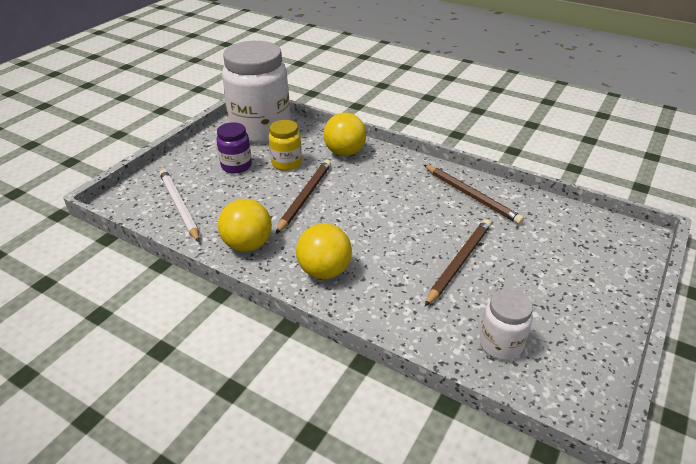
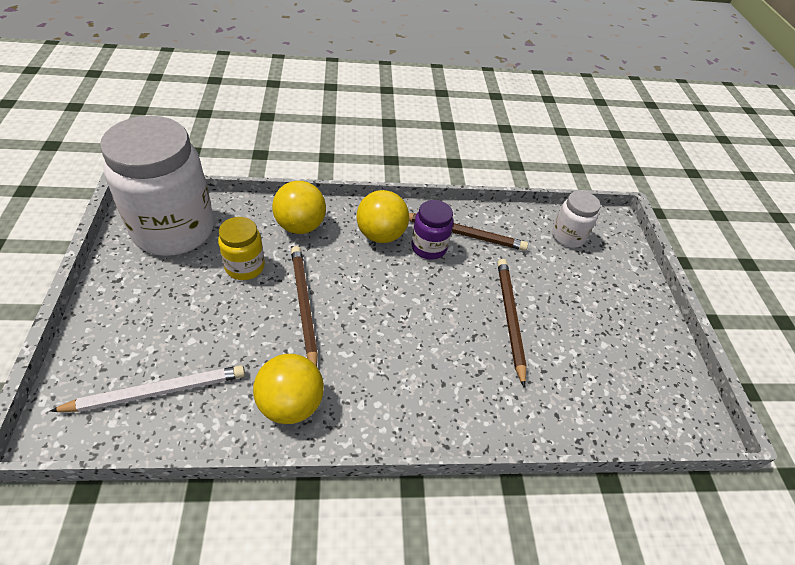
camera: 40 degrees left, 10 degrees up
white pencil [159,169,200,242] -> white pencil turned 135 degrees clockwise [50,365,245,412]
purple jar [216,122,252,174] -> purple jar moved to [411,200,453,260]
yellow ball [296,223,352,279] -> yellow ball moved to [356,190,409,243]
white jar [479,289,533,360] -> white jar moved to [552,191,601,248]

